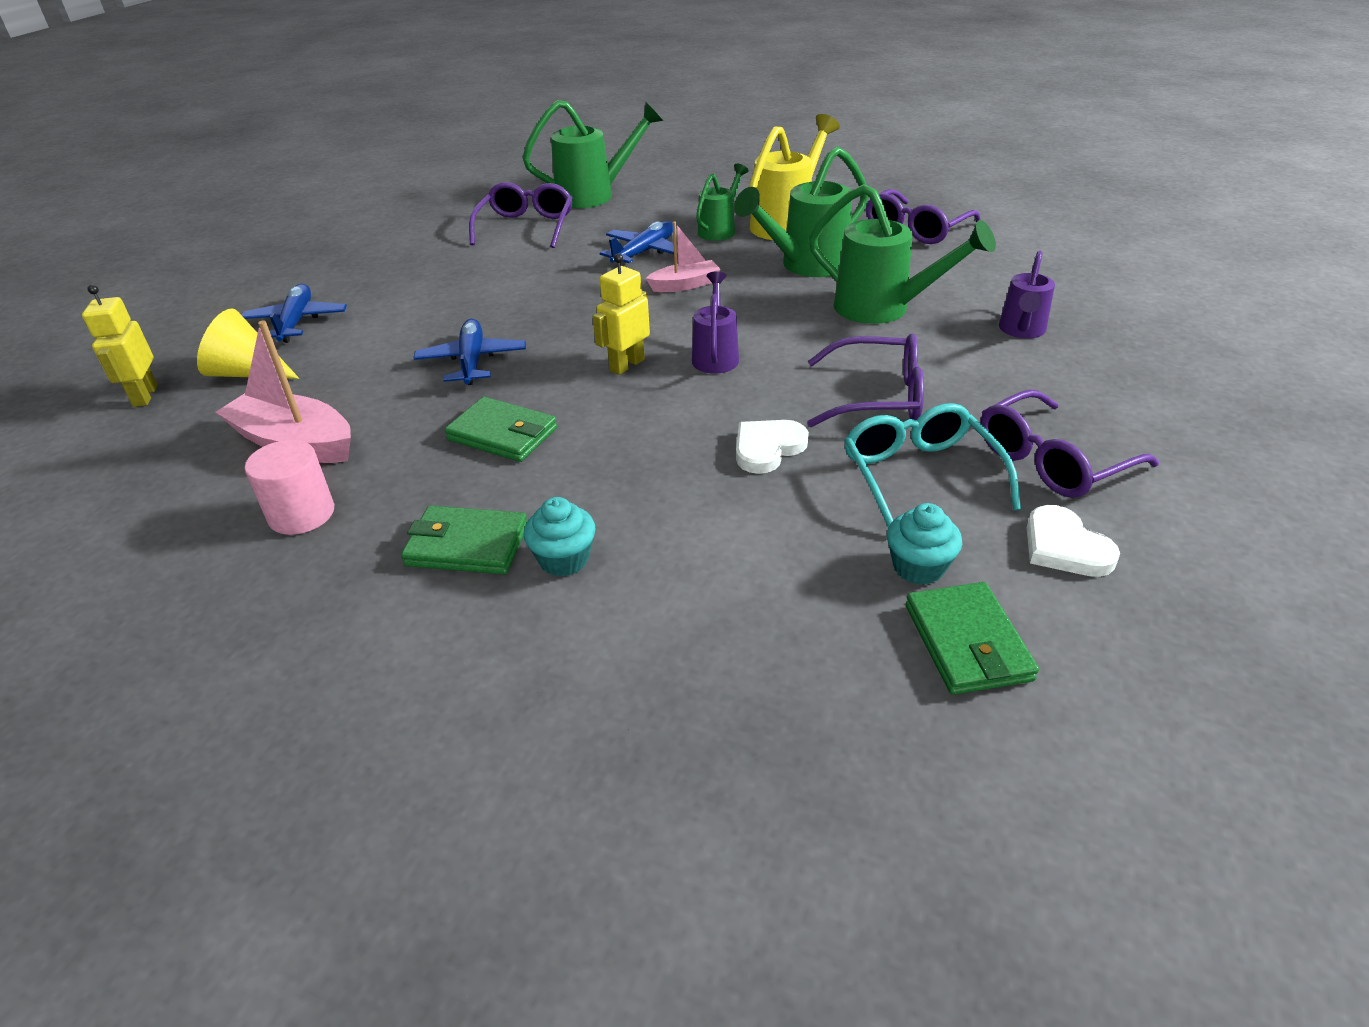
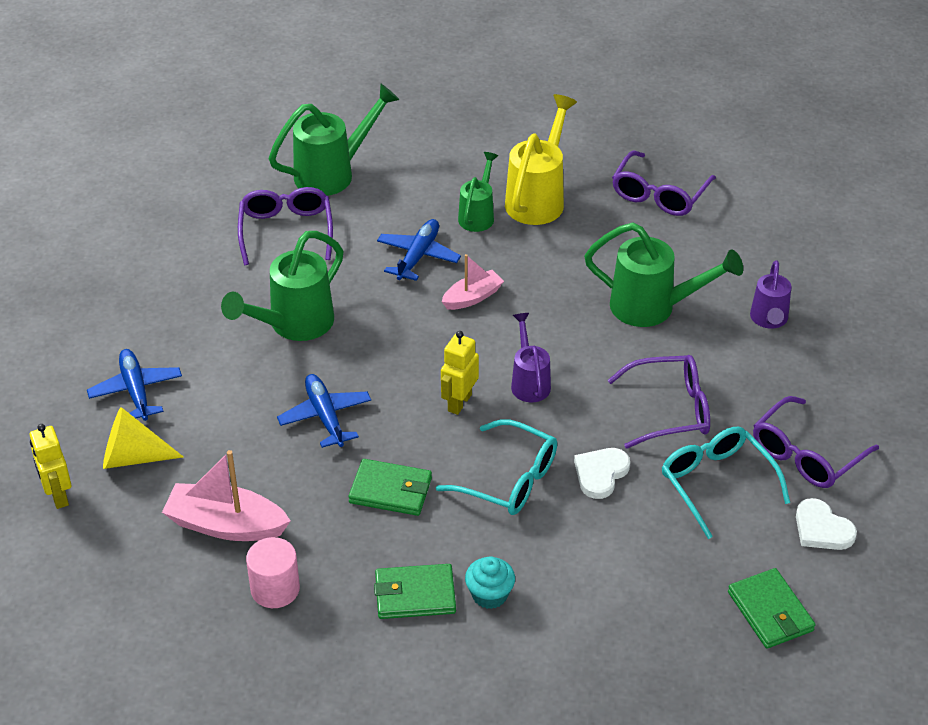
camera: 15 degrees left, 5 degrees up
green watering can [734,146,869,277] -> green watering can moved to [221,231,344,341]
turquoise cupcake [887,503,962,585] -> none
none -> turquoise glasses [436,419,557,515]

